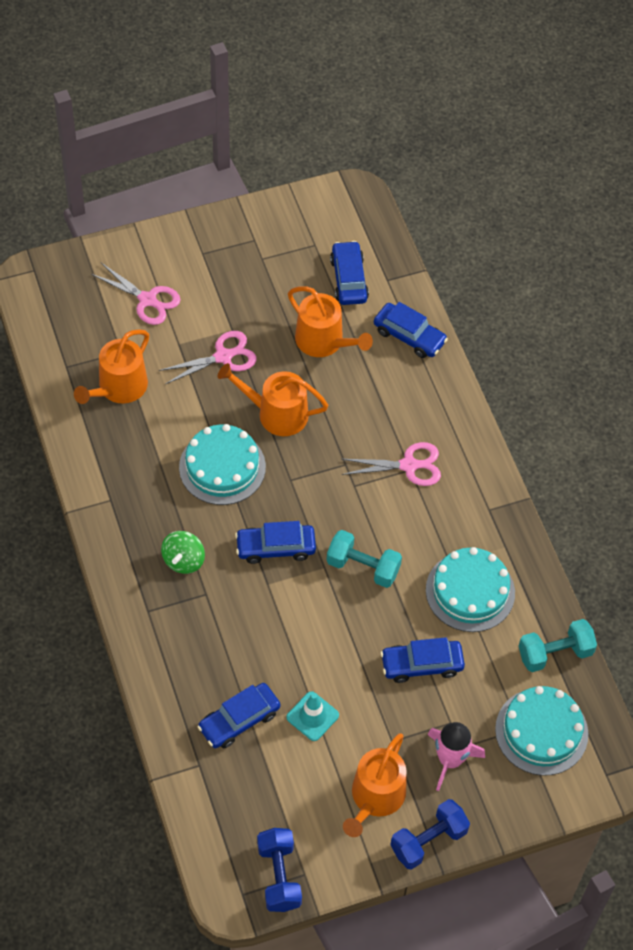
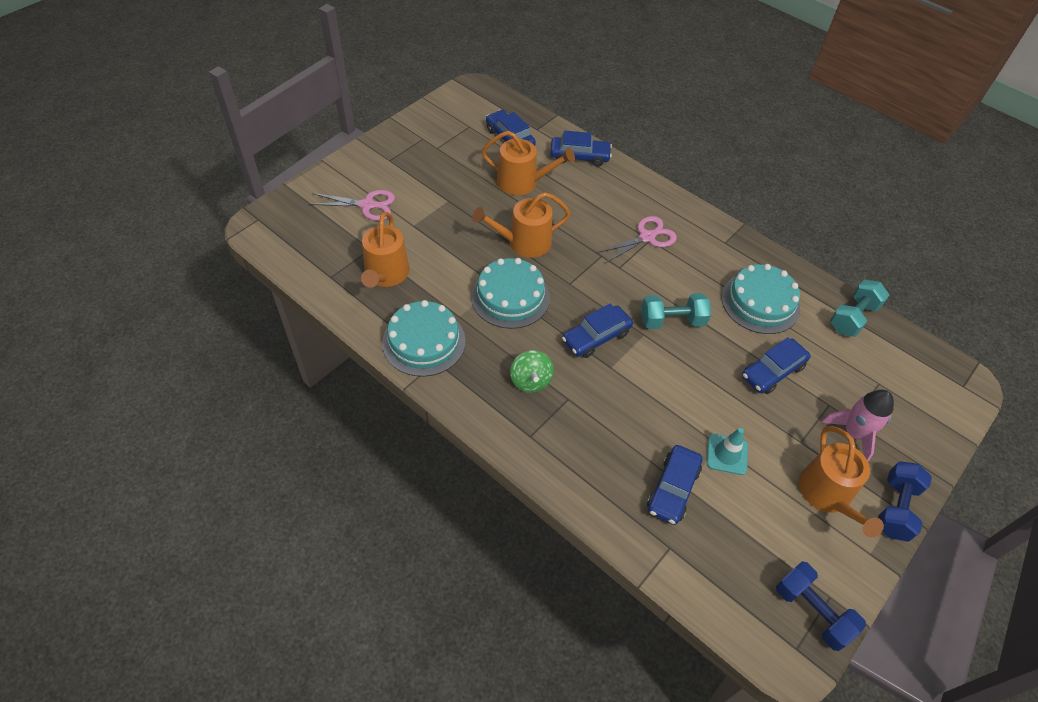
camera: 30 degrees left, 5 degrees down
pink scissors [159,331,256,384] -> none
turquoise cake [495,686,588,776] -> turquoise cake moved to [382,300,466,377]

